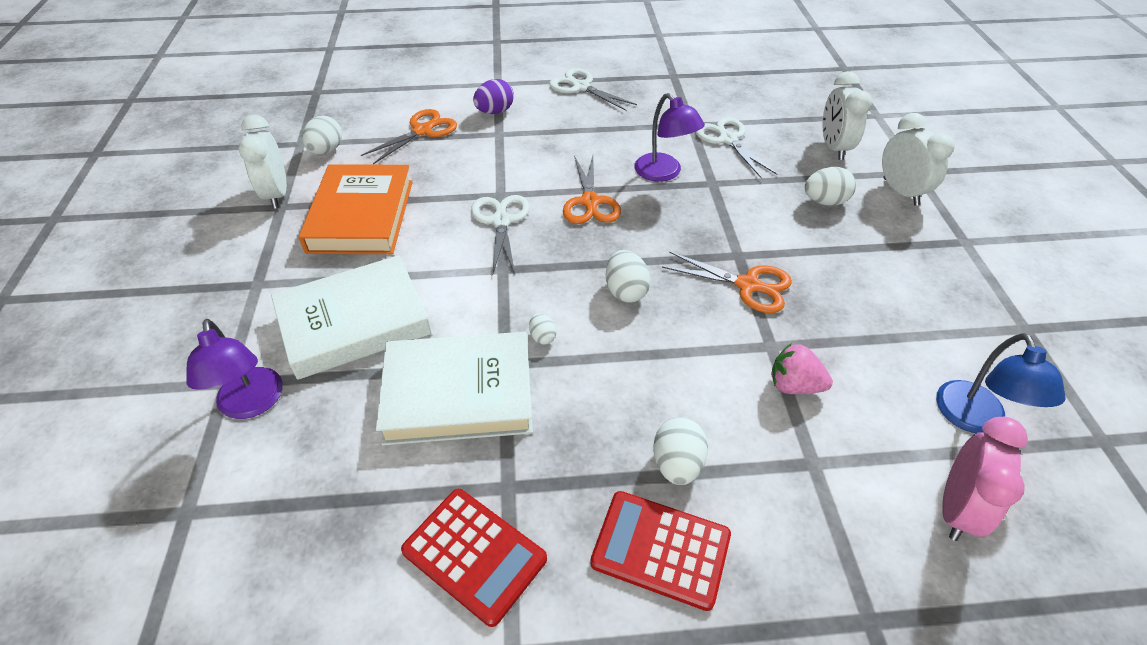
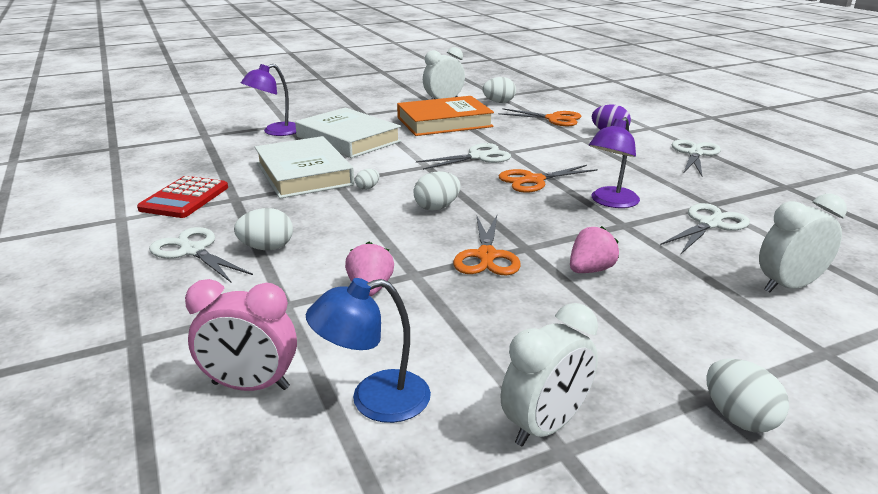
camera: 70 degrees right, 20 degrees down
red calculator [590,491,731,611] -> white scissors [149,227,253,283]
white egg [805,167,856,206] -> white egg moved to [706,358,789,432]
white clock [882,113,955,206] -> white clock moved to [501,303,598,446]
none -> pink strawberry [570,226,619,273]

